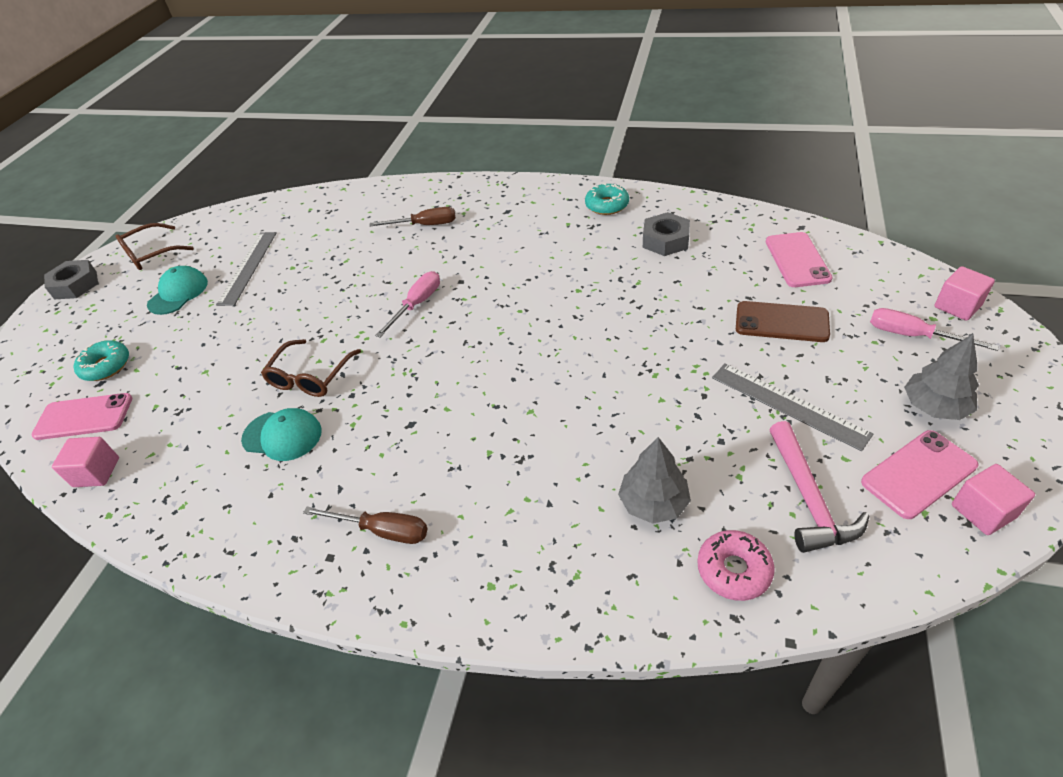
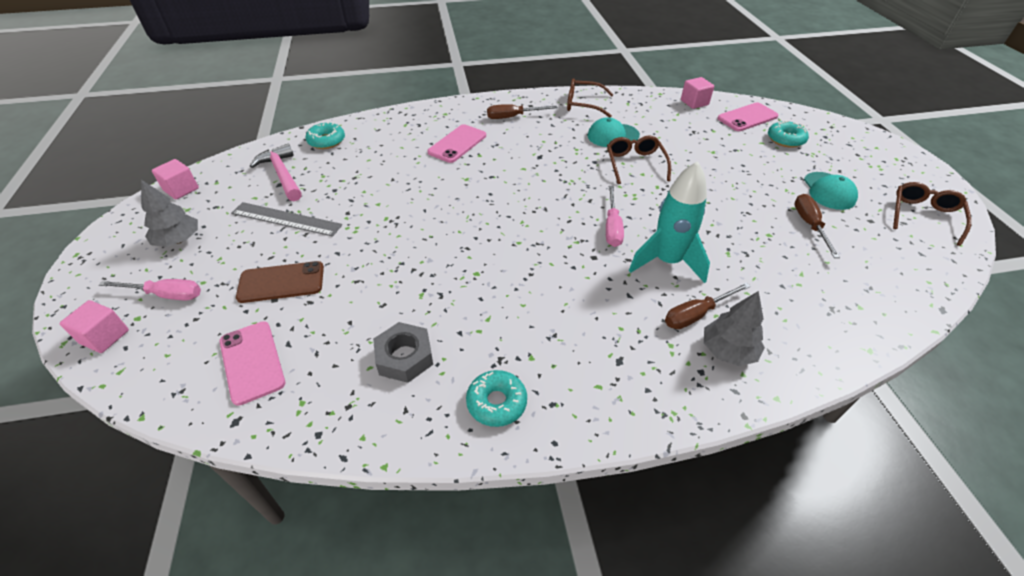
camera: 150 degrees right, 0 degrees up
grey nut [44,260,98,299] -> none
grey ruler [216,232,276,306] -> brown screwdriver [794,194,840,258]
grey tree [618,437,691,524] -> grey tree moved to [704,291,765,366]
pink donut [697,530,775,601] -> turquoise donut [305,122,345,149]
pink phone [861,430,978,519] -> pink phone moved to [427,124,486,163]
none -> brown glasses [567,78,614,118]
none -> turquoise rocket [629,161,710,283]

